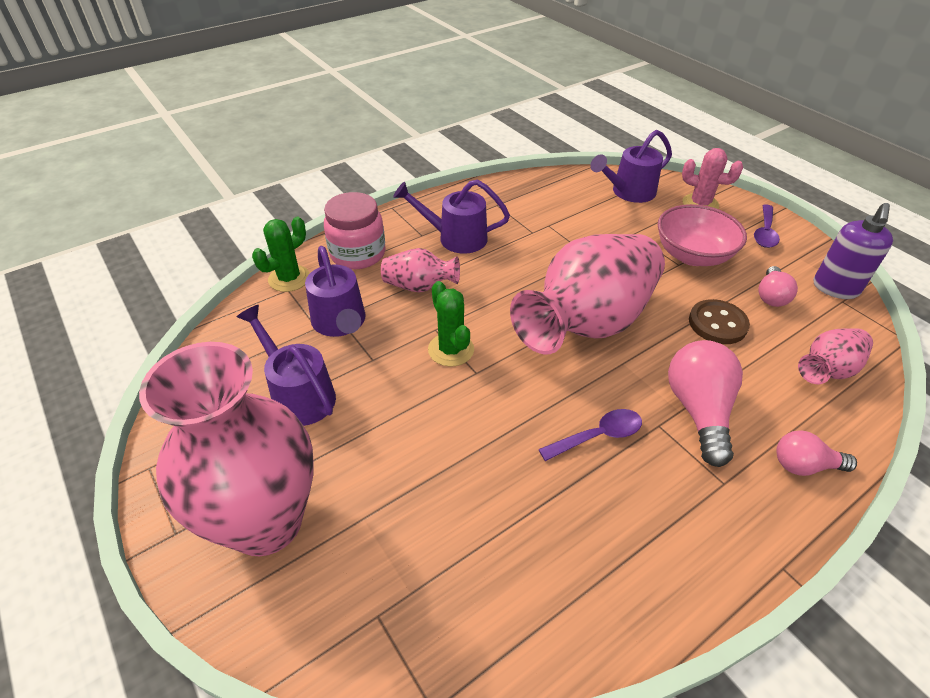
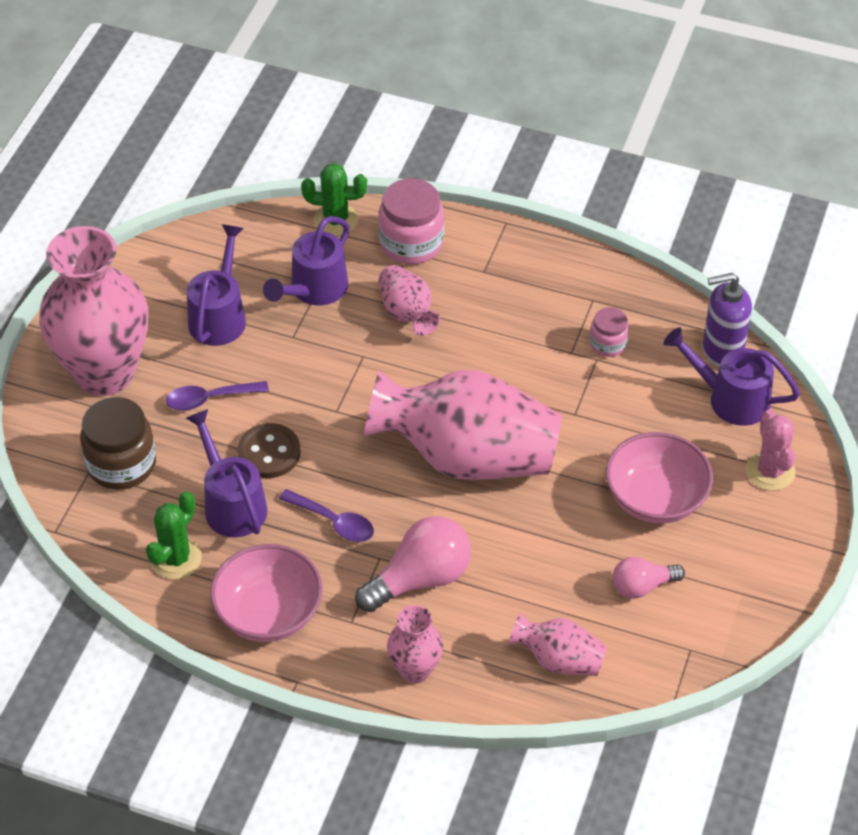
camera: 55 degrees right, 5 degrees up
purple watering can [393,180,510,254] -> purple watering can moved to [186,409,268,537]
green cactus [428,281,474,367] -> green cactus moved to [146,491,202,579]
brown button [689,299,750,344] -> brown button moved to [237,423,301,478]
purple spoon [754,205,780,248] -> purple spoon moved to [166,381,269,411]
pink light bulb [776,430,857,476] -> pink vase [387,605,443,683]
purple soap dispenser [814,203,893,299] -> purple soap dispenser moved to [703,273,752,367]
none -> brown jar [80,397,156,490]
none -> pink bowl [210,544,323,642]
none -> pink jar [590,307,629,357]

